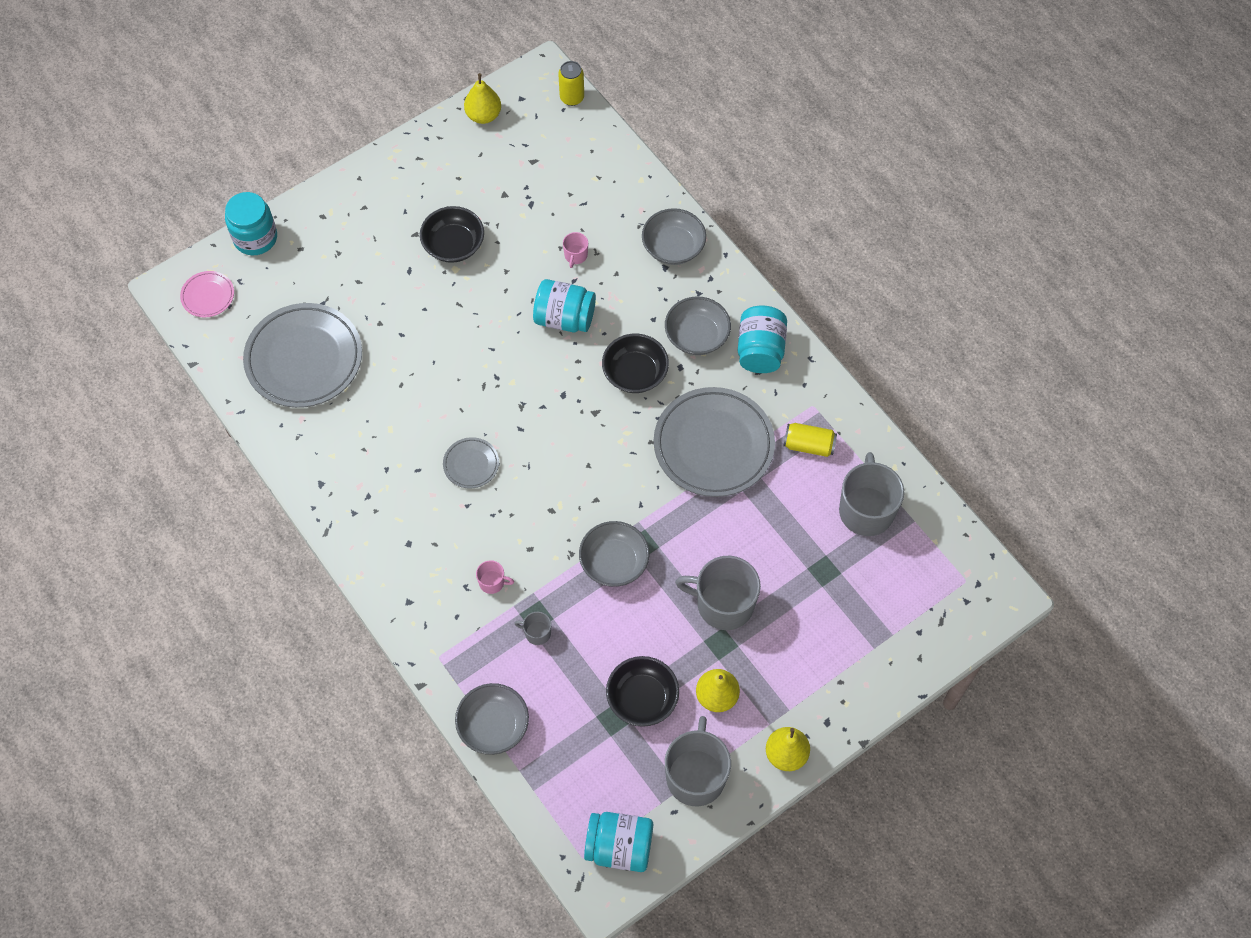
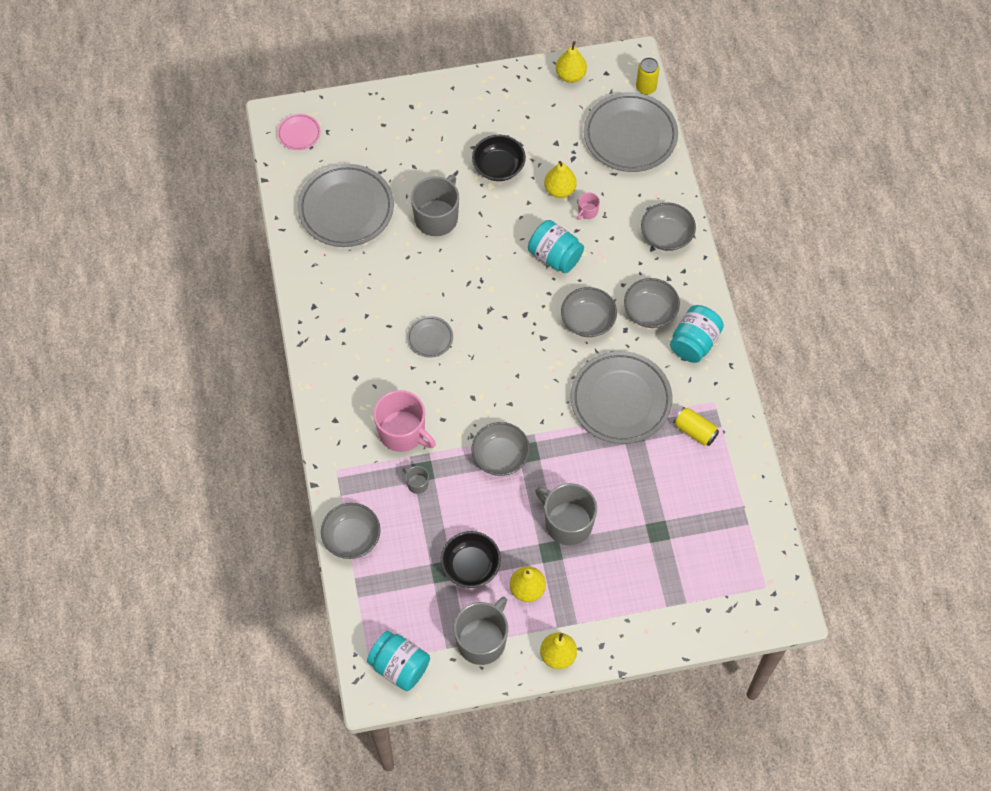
camera: 25 degrees right, 0 degrees up
turquoise jar [225,192,277,255] -> none
pink mug [476,560,514,594] -> pink mug [374,390,436,452], size x2.21
black bowl [602,334,669,393] -> grey bowl [561,287,617,337]
grey mug [839,452,904,536] -> grey mug moved to [411,174,459,236]
none -> yellow pear [544,161,577,198]
none -> grey plate [584,92,678,172]

